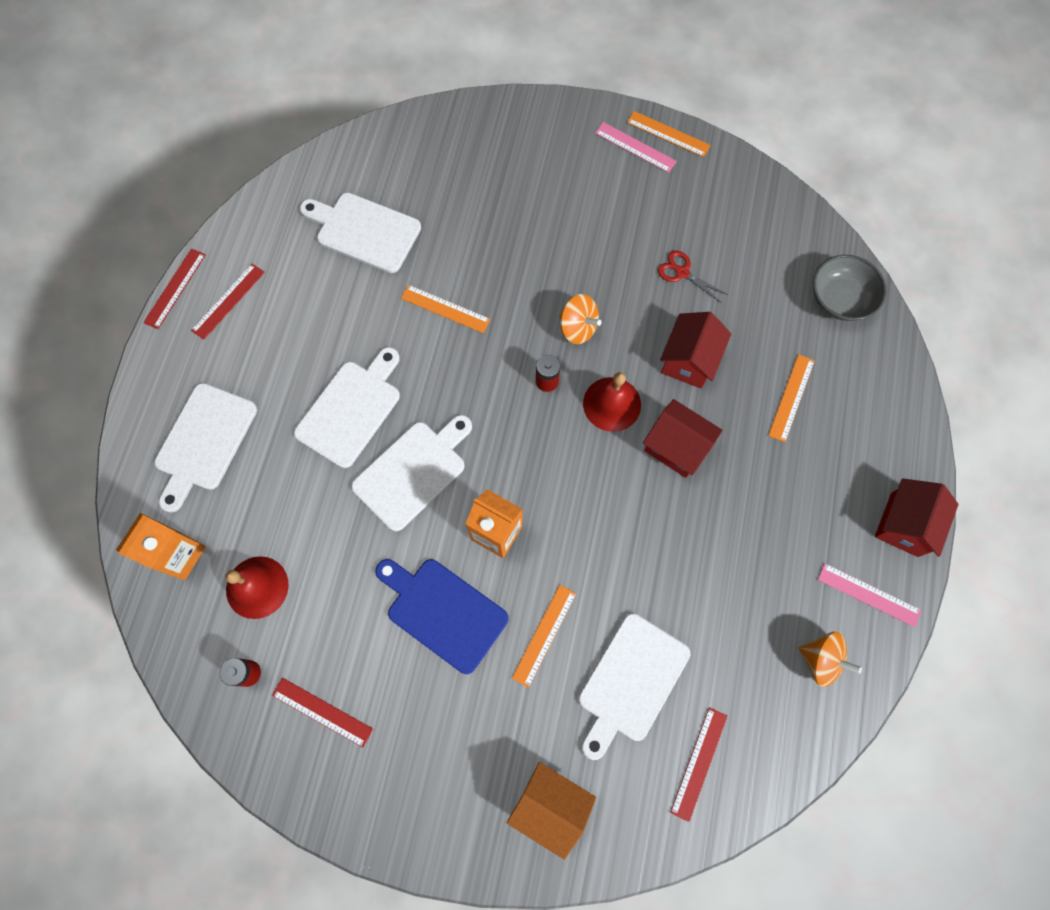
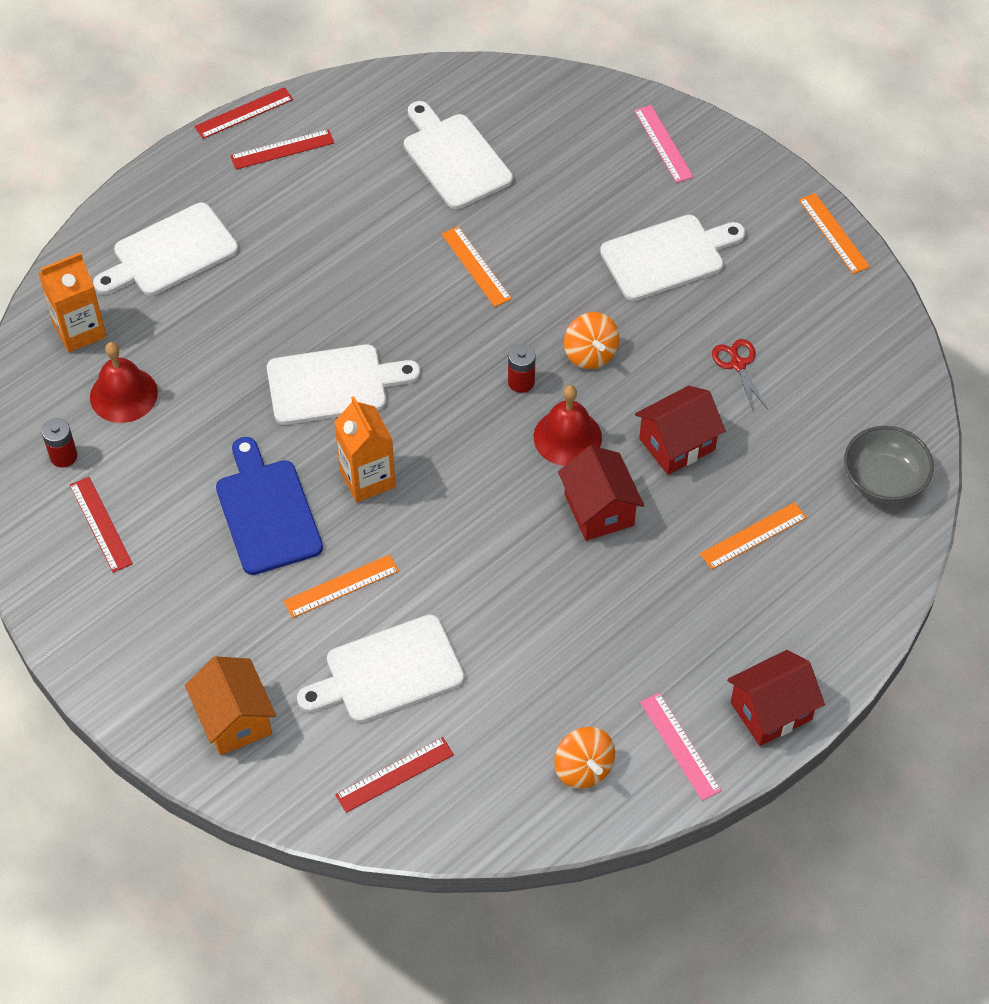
camera: 35 degrees right, 15 degrees down
white cutting board [294,347,400,468] -> white cutting board moved to [600,215,746,301]
pink ruler [595,122,677,173] -> pink ruler moved to [634,105,694,183]

